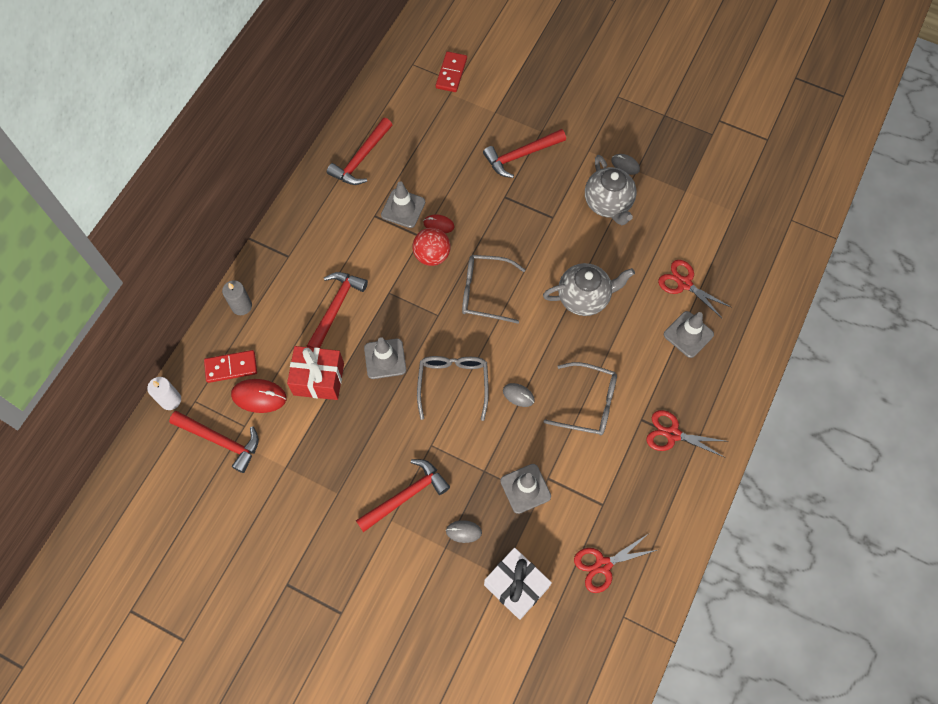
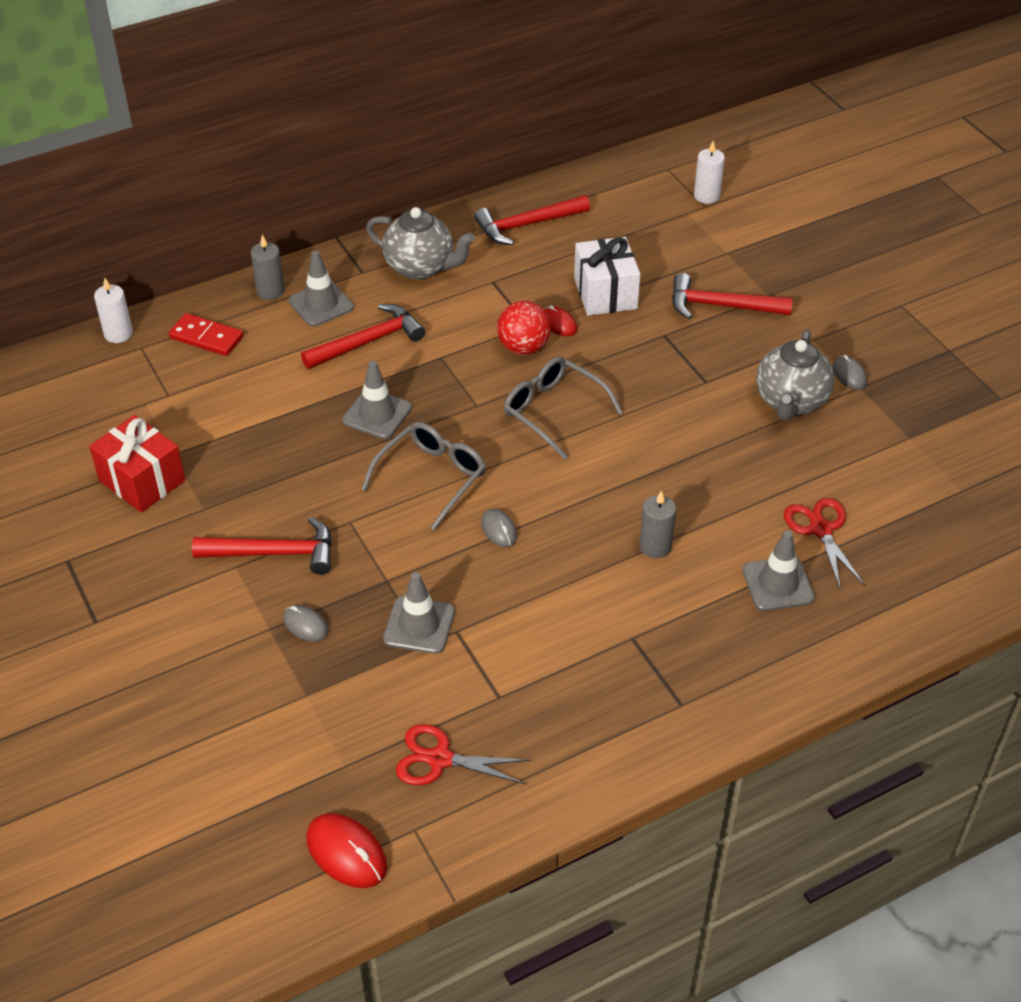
camera: 35 degrees right, 20 degrees down
red hammer [169,411,259,473] -> none
red mouse [231,379,286,413] -> red mouse moved to [306,813,387,888]
red gift [287,346,344,400] -> red gift moved to [89,415,185,513]
grey traffic cone [381,181,425,228] -> grey traffic cone moved to [289,251,354,327]
red domino [436,51,467,92] -> white candle [694,140,725,204]
white gift [484,548,552,620] -> white gift moved to [574,237,640,316]
grey teapot [543,263,635,316] -> grey teapot moved to [366,207,475,280]
grey glasses [543,362,617,435] -> none
red scissors [646,410,725,457] -> none
none -> grey candle [639,491,676,558]

